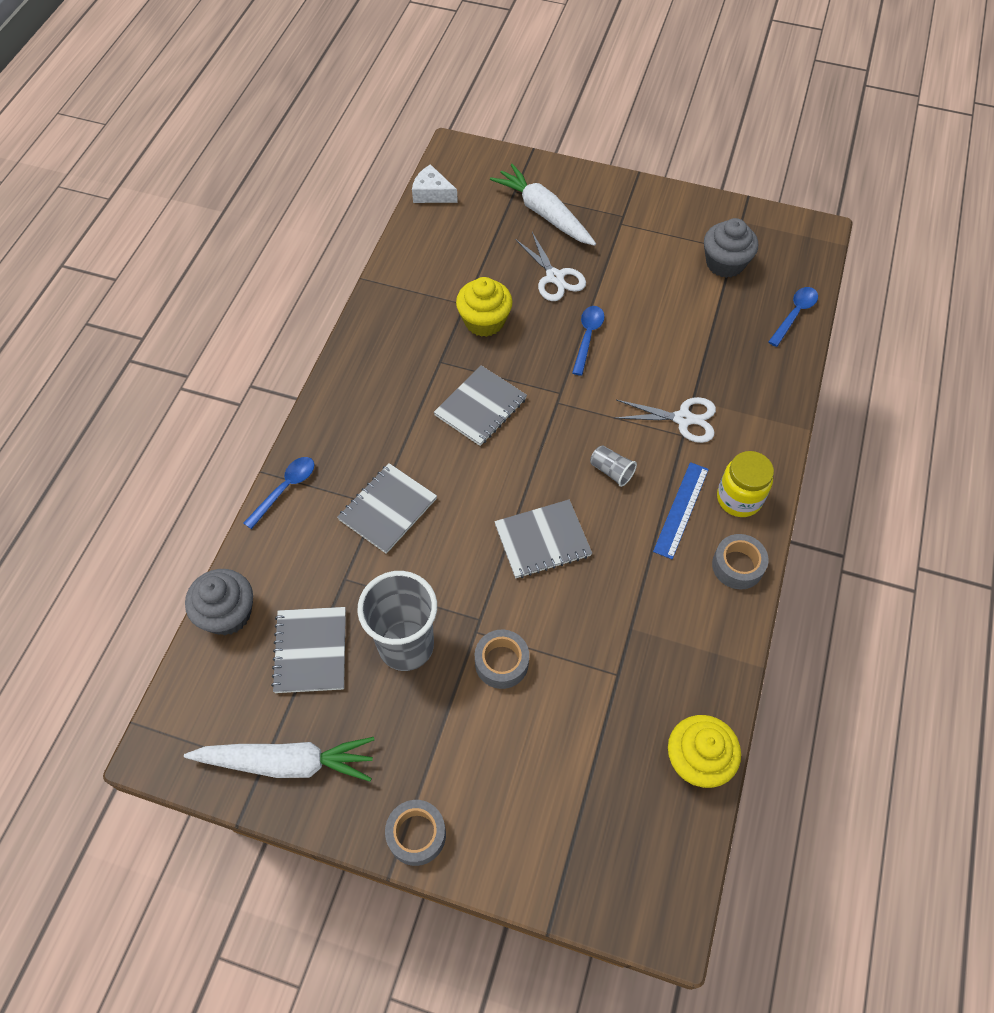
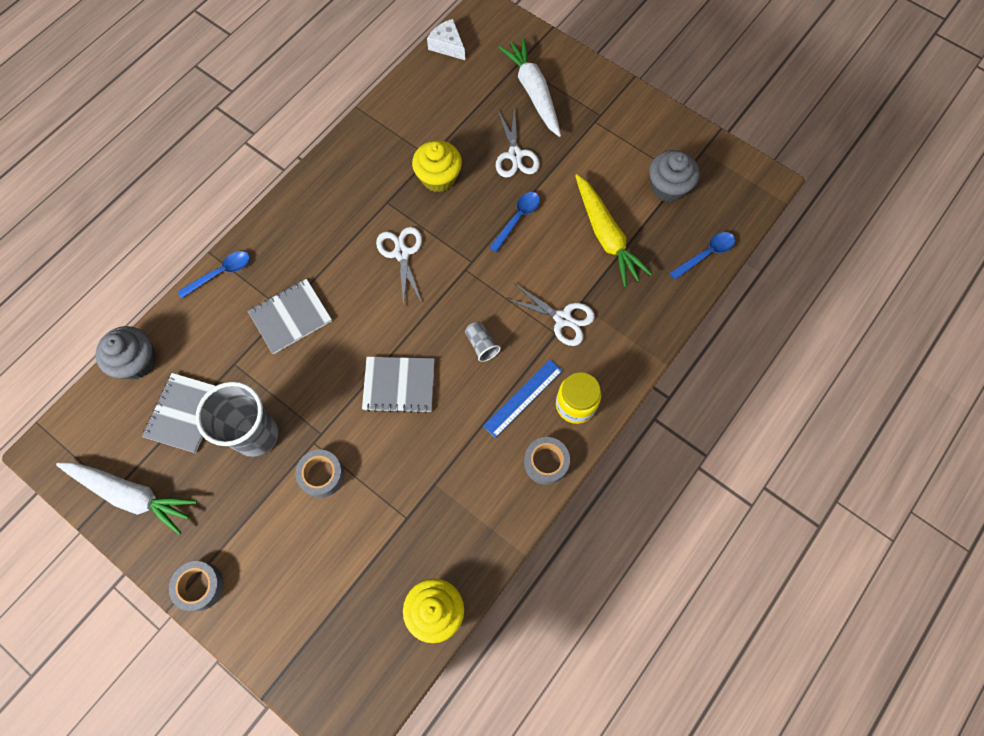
camera: 20 degrees right, 10 degrees up
grey notebook [434,365,527,446] -> white scissors [376,227,422,307]
none -> yellow carrot [575,174,652,287]

